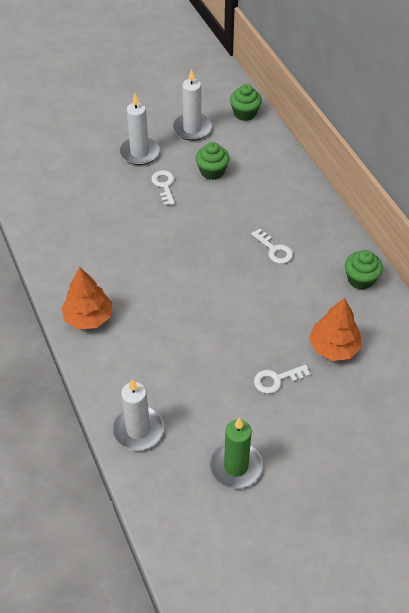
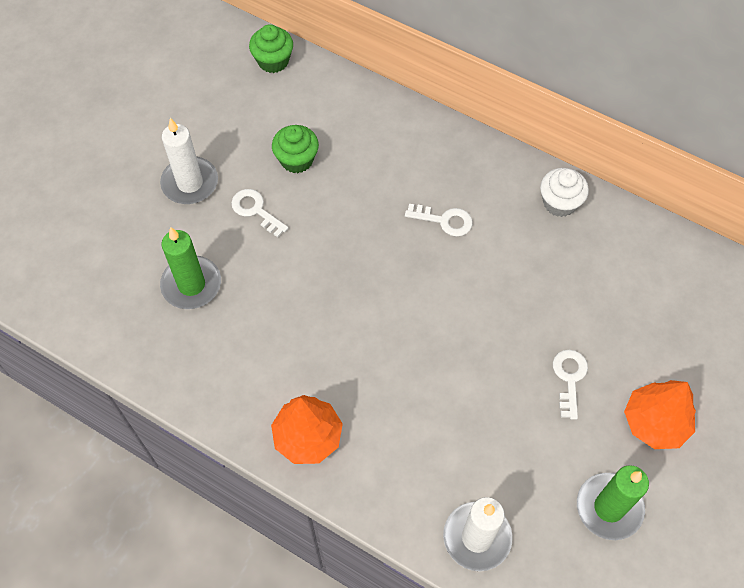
camera: 35 degrees left, 10 degrees up
white candle [173,69,212,141] -> none
white key [254,364,310,394] -> white key turned 150 degrees clockwise [553,350,588,420]
orange tree [309,298,362,361] -> orange tree moved to [624,380,696,449]
green cupcake [345,250,383,290] -> white cupcake [540,168,589,217]
none -> green candle [160,227,221,309]

